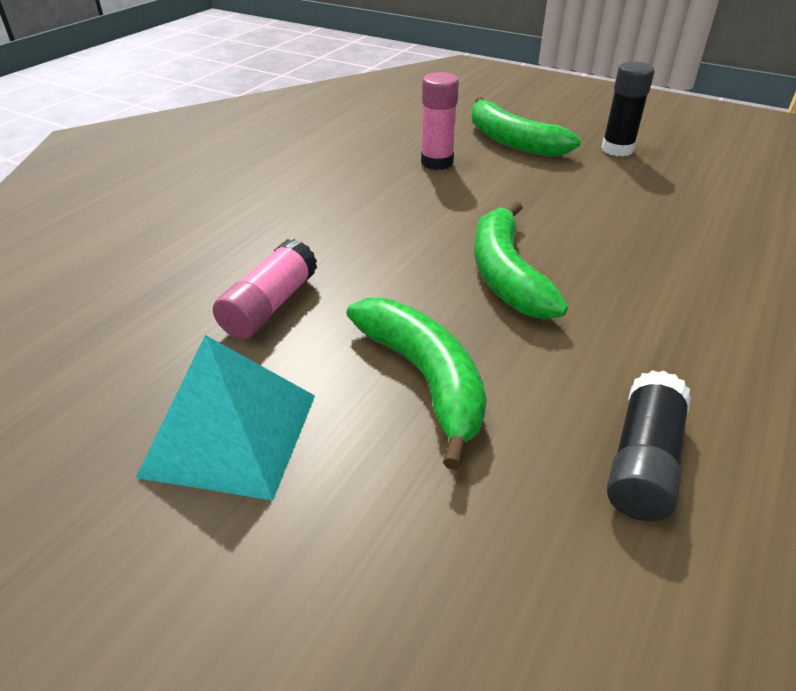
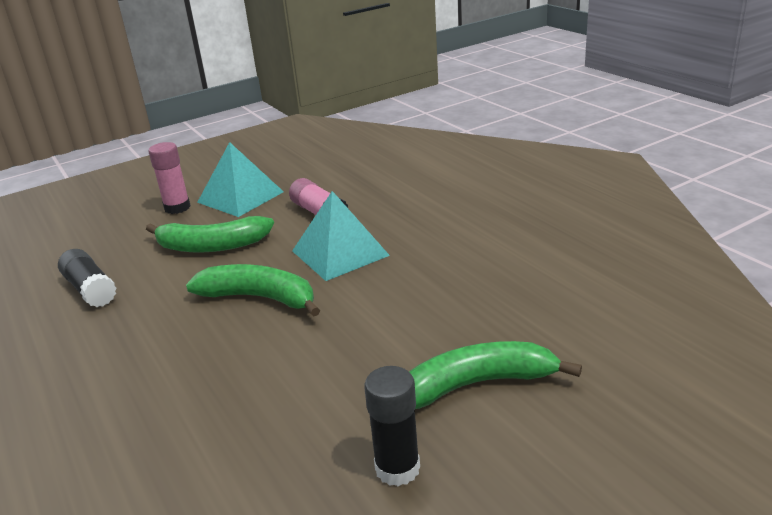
camera: 120 degrees right, 10 degrees down
pink glue stick [421,72,459,170] -> pink glue stick moved to [148,142,191,214]
none -> turquoise pyramid [292,191,390,281]

